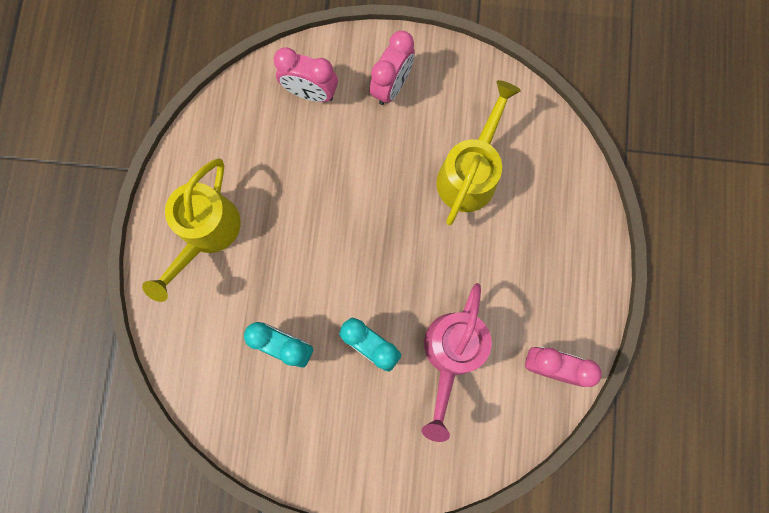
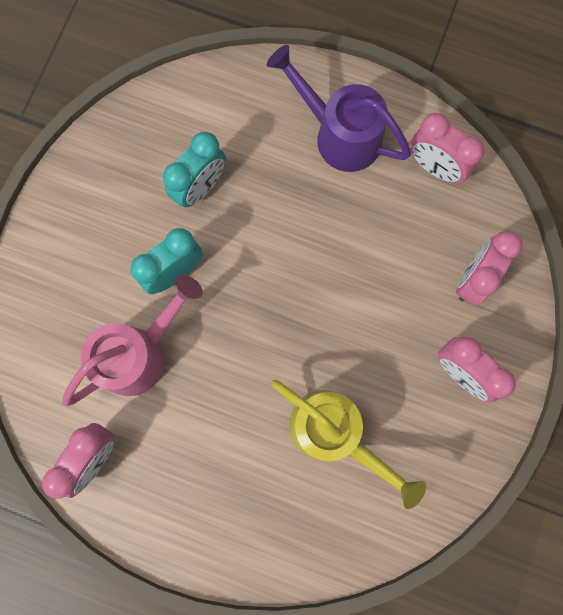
camera: 105 degrees right, 0 degrees up
yellow watering can [142,158,241,302] -> purple watering can [267,45,411,172]
pink watering can [422,283,492,442] -> pink watering can turned 105 degrees clockwise [62,275,203,406]
none -> pink clock [410,113,485,183]

